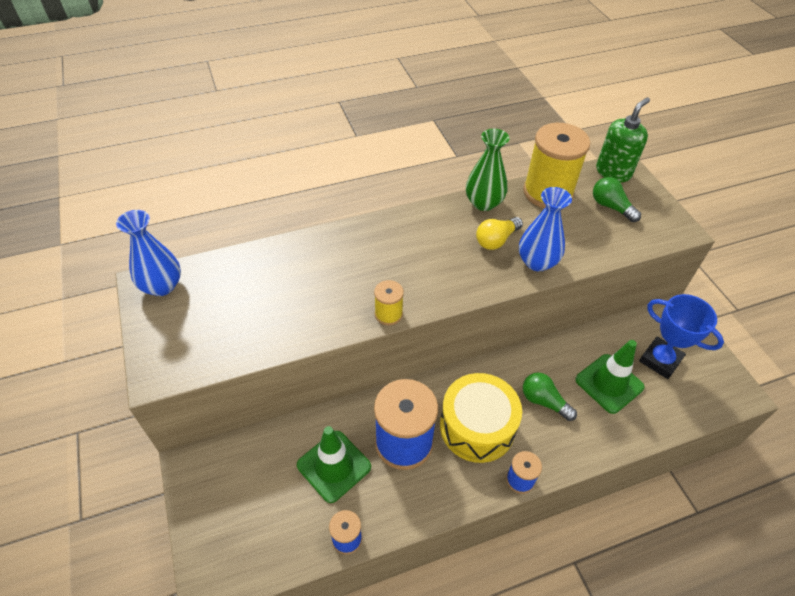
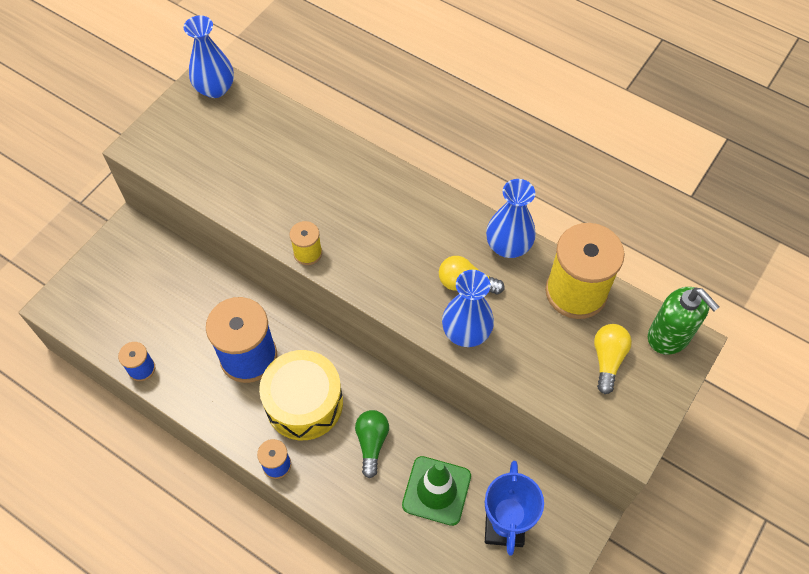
camera: 55 degrees right, 10 degrees up
green traffic cone [297,426,371,503] -> none
green vase [466,129,509,211] -> blue vase [486,179,536,258]
green light bulb [593,177,641,222] -> yellow light bulb [594,324,632,394]
green soap dispenser [596,97,650,182] -> green soap dispenser turned 45 degrees clockwise [648,287,719,355]

